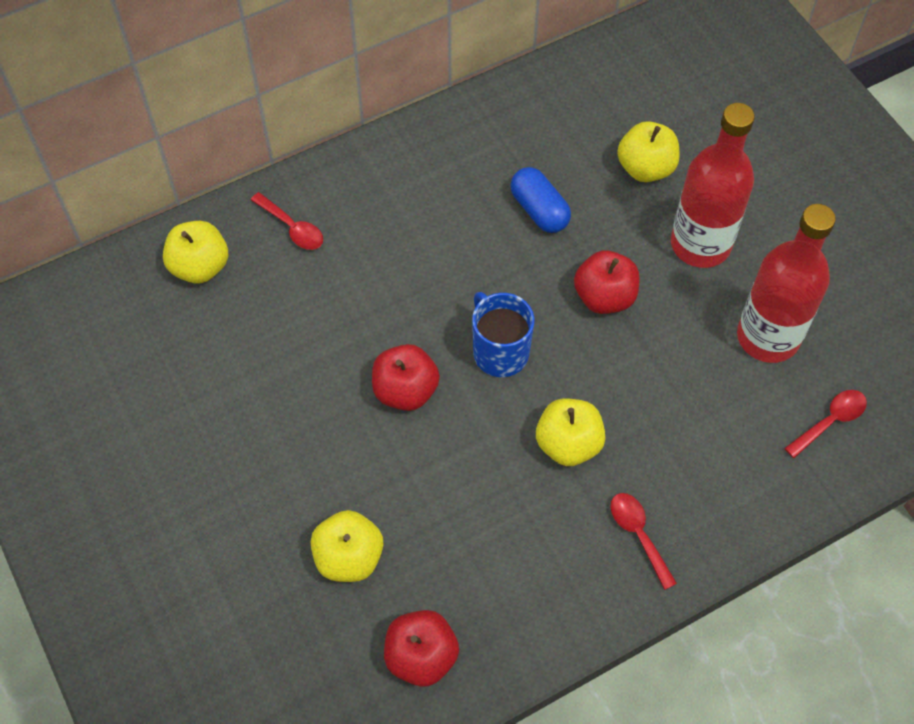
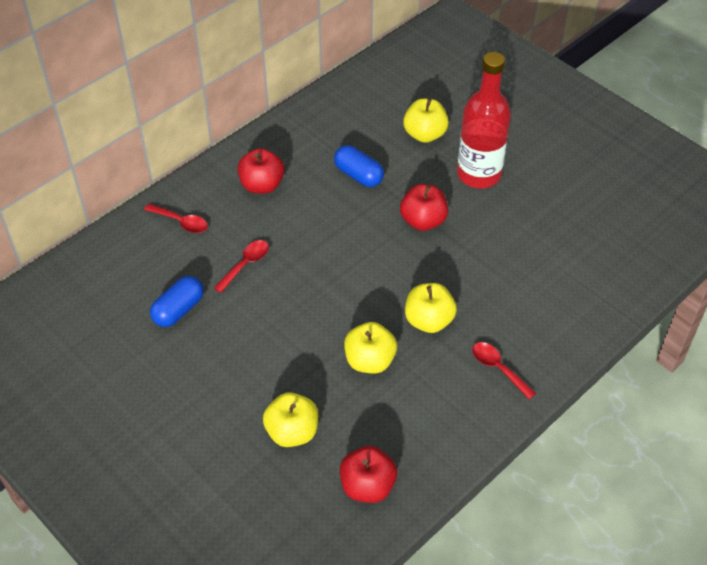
camera: 15 degrees left, 10 degrees down
yellow apple [163,221,228,284] -> yellow apple moved to [344,322,397,374]
red apple [372,344,440,411] -> red apple moved to [238,148,285,194]
blue mug [472,292,534,377] -> none
red bottle [737,204,836,363] -> none
red spoon [784,390,867,458] -> red spoon moved to [214,240,269,293]
none -> blue capsule [150,276,204,327]

